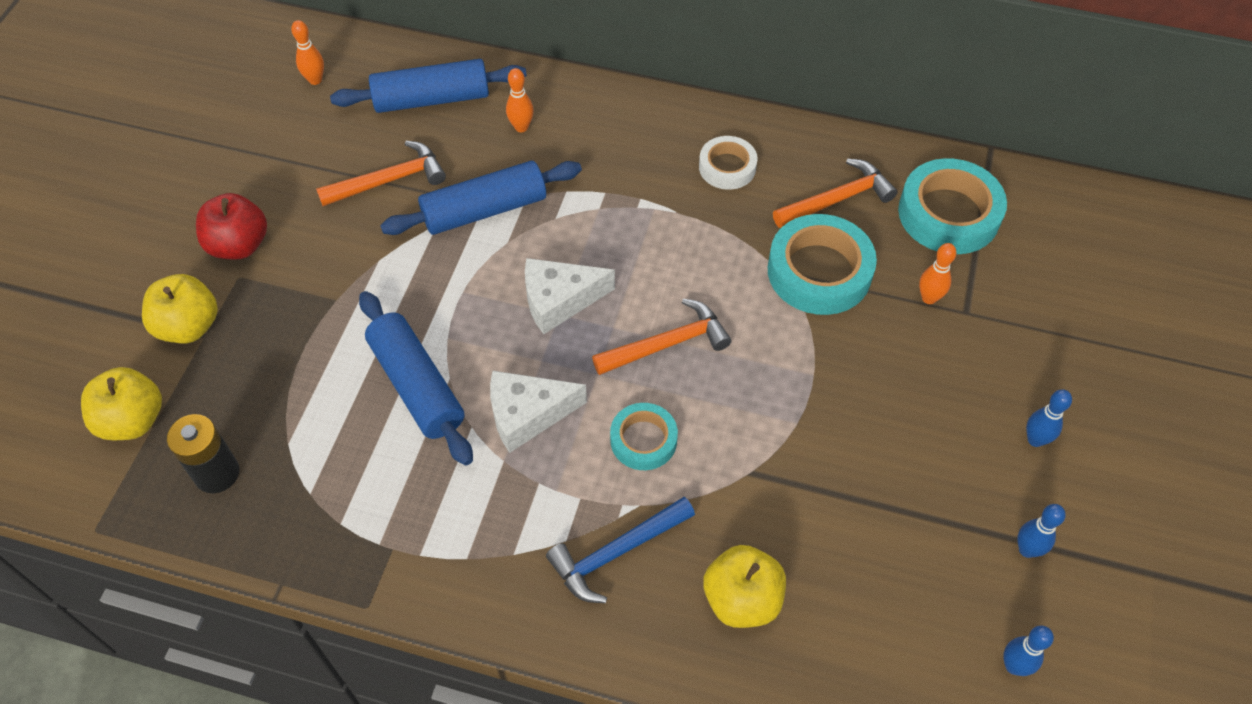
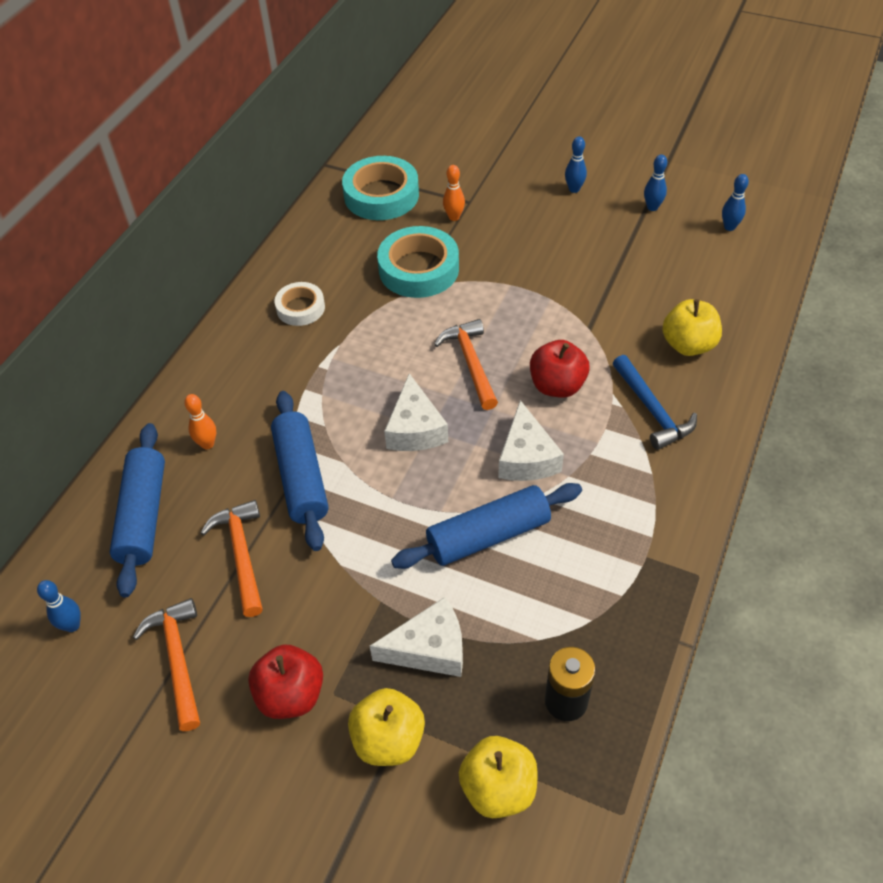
camera: 80 degrees left, 5 degrees down
orange bowling pin [291,20,324,85] -> blue bowling pin [37,580,81,632]
turquoise tape [610,403,678,470] -> red apple [530,340,590,398]
orange hammer [773,159,898,228] -> orange hammer moved to [133,598,200,731]
none -> white cheese [370,597,463,677]

